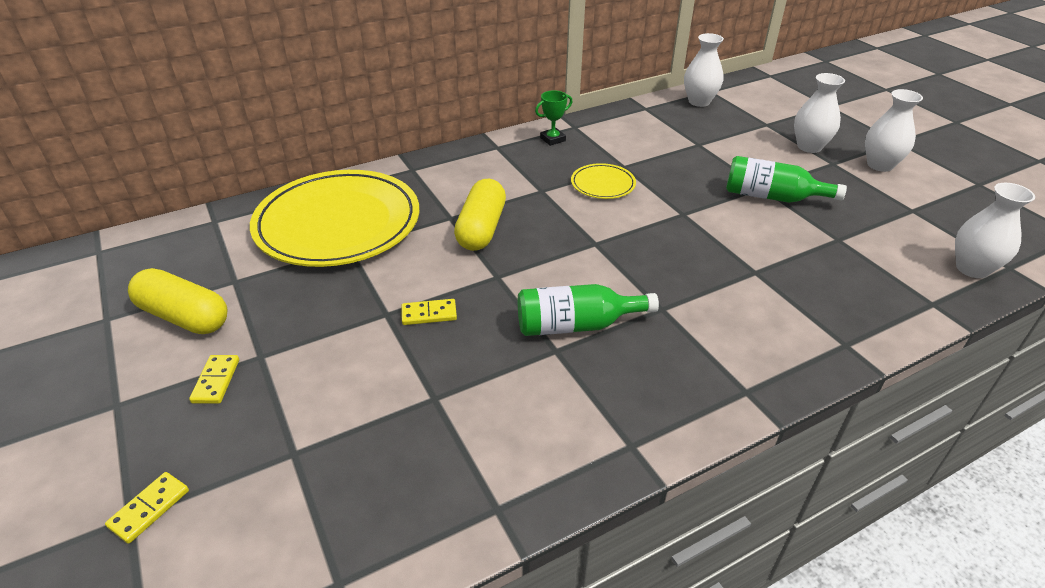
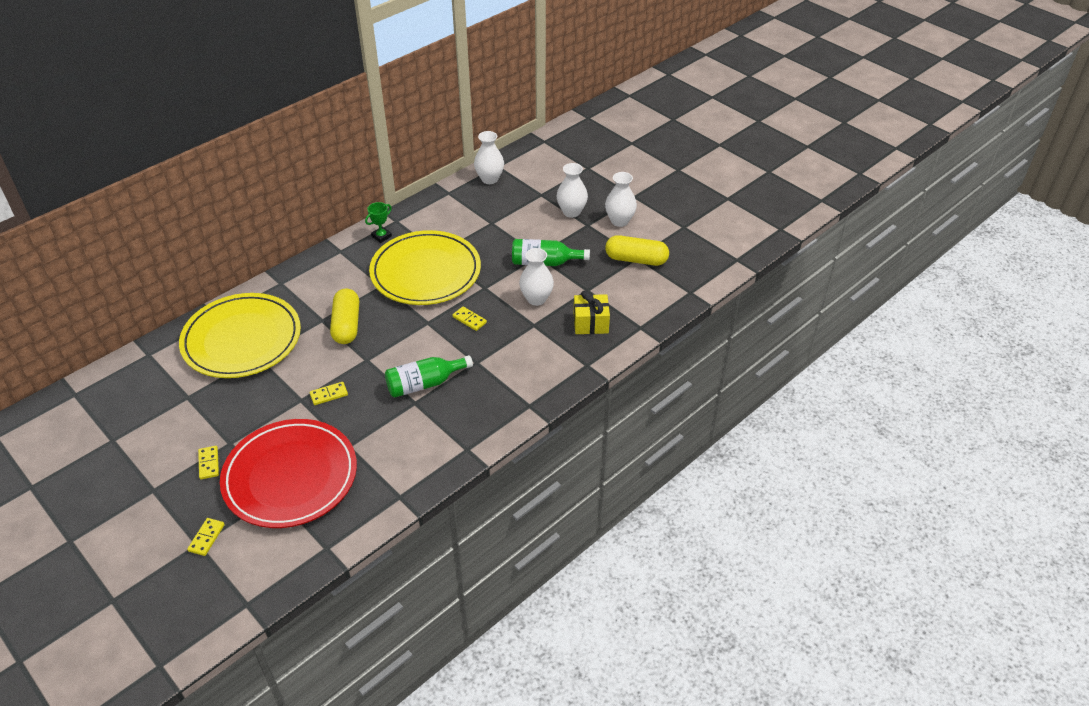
camera: 15 degrees left, 5 degrees up
yellow capsule [128,268,228,334] -> yellow capsule moved to [605,235,669,266]
yellow plate [571,163,636,199] -> yellow plate [369,230,481,305], size x2.35
white vase [955,183,1035,278] -> white vase moved to [519,248,554,306]
none -> red plate [220,419,357,528]
none -> yellow domino [452,306,487,331]
none -> yellow gift [574,290,610,334]

